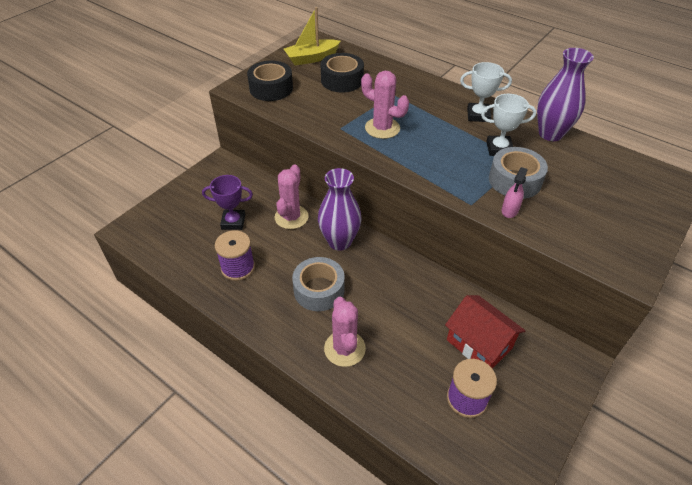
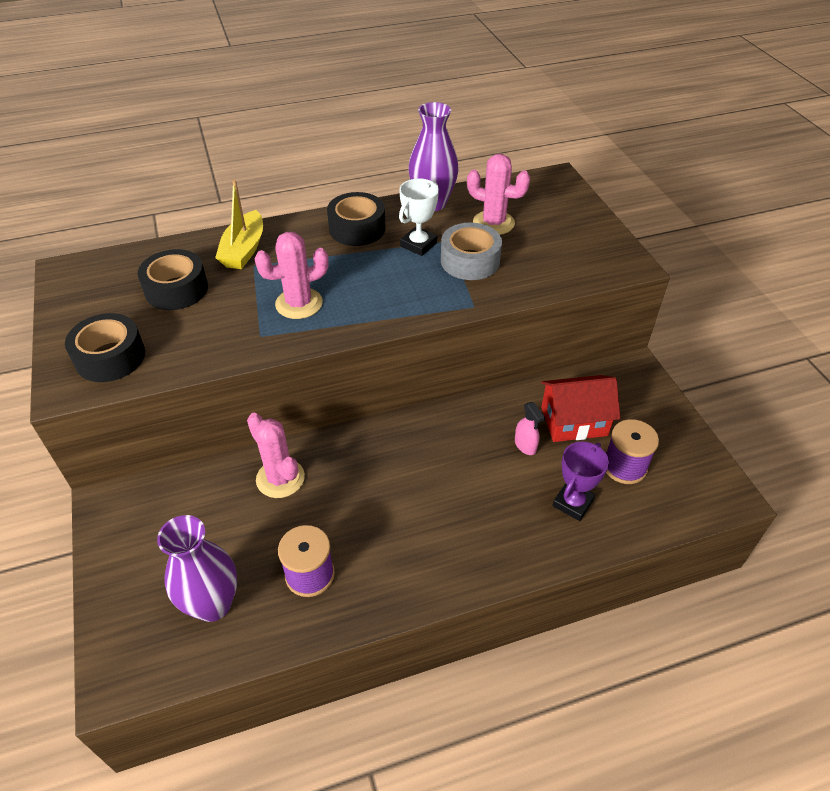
camera: 55 degrees left, 0 degrees up
purple trophy [202,175,253,230] -> purple trophy moved to [552,442,609,521]
yellow boat [284,7,341,66] -> yellow boat moved to [215,179,263,269]
grey tape [292,257,345,311] -> none
purple vase [318,168,361,251] -> purple vase moved to [157,515,237,622]
pink cactus [324,297,366,367] -> pink cactus moved to [467,154,530,235]
white trophy [460,62,512,122] -> black tape [327,192,386,246]
pink spray bottle [501,167,528,218] -> pink spray bottle moved to [515,402,545,455]

